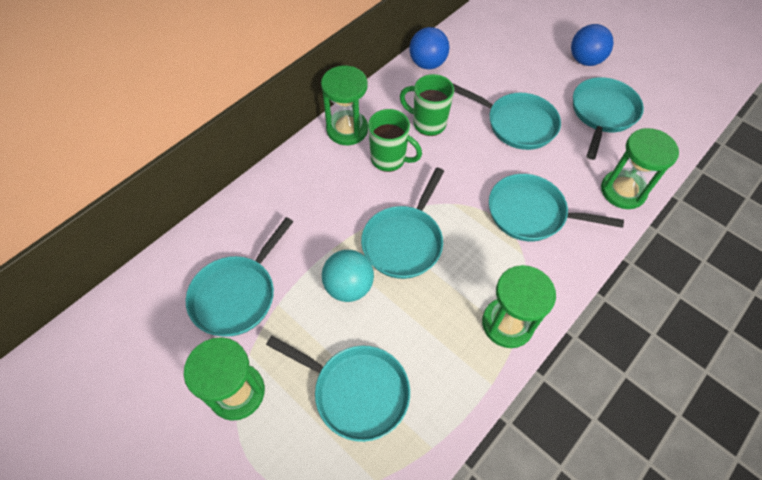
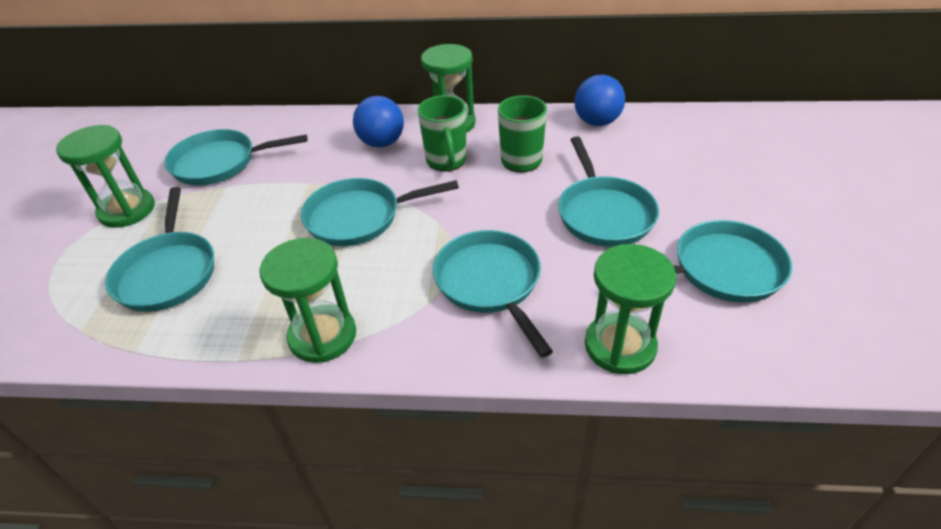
camera: 55 degrees right, 15 degrees down
turquoise ball [322,250,374,302] -> none
blue ball [571,24,614,66] -> blue ball moved to [353,96,404,148]

